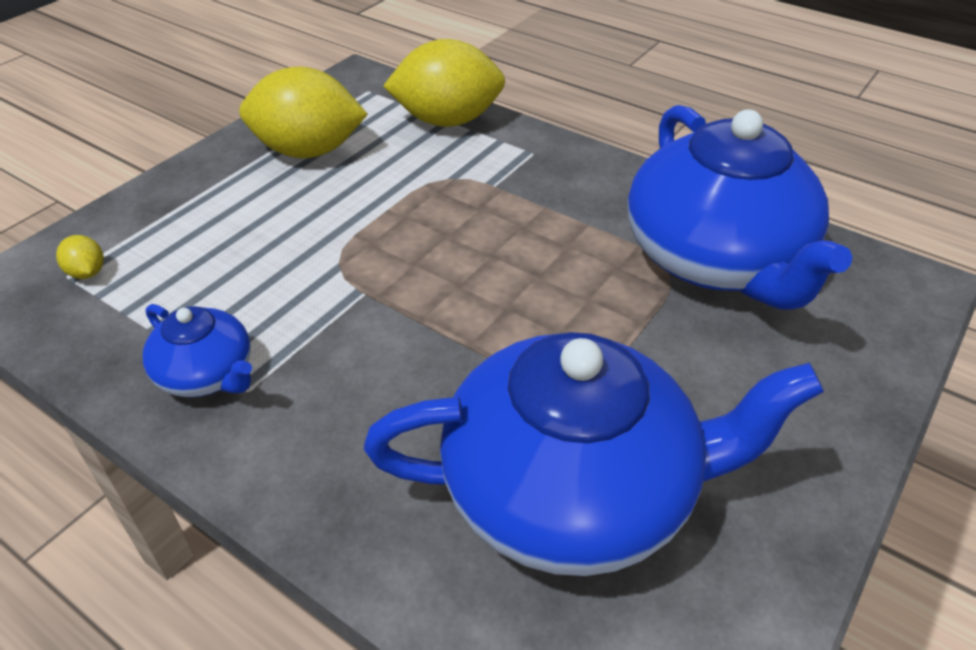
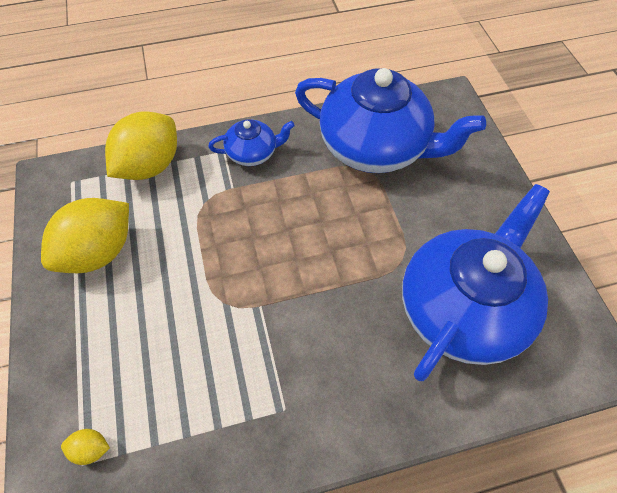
camera: 50 degrees left, 15 degrees up
blue teapot [143,304,252,397] -> blue teapot moved to [208,119,295,166]

